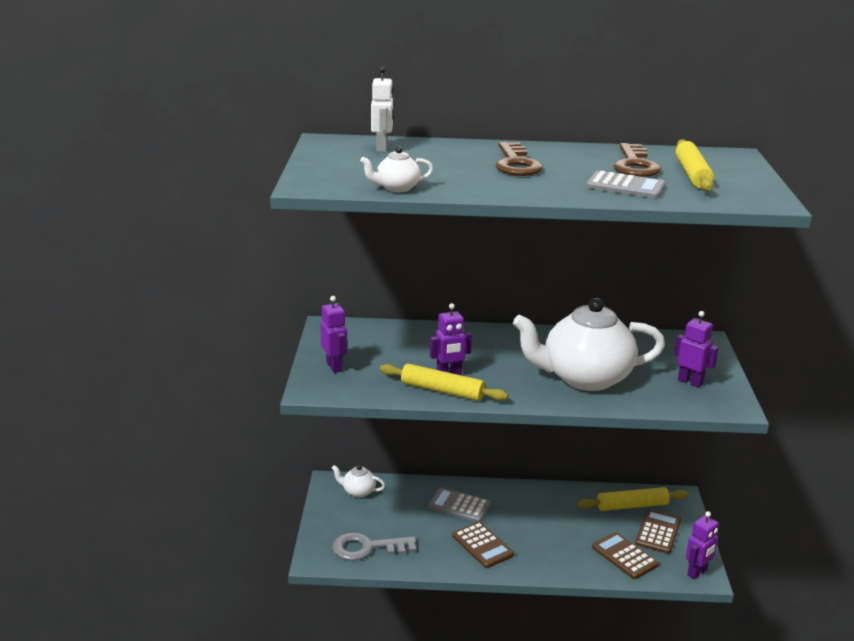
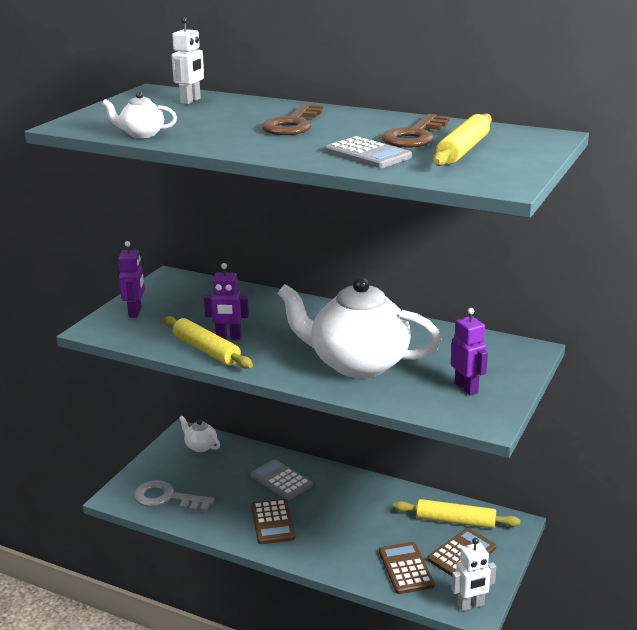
camera: 25 degrees right, 0 degrees up
purple robot [686,511,719,579] -> white robot [451,538,496,611]

